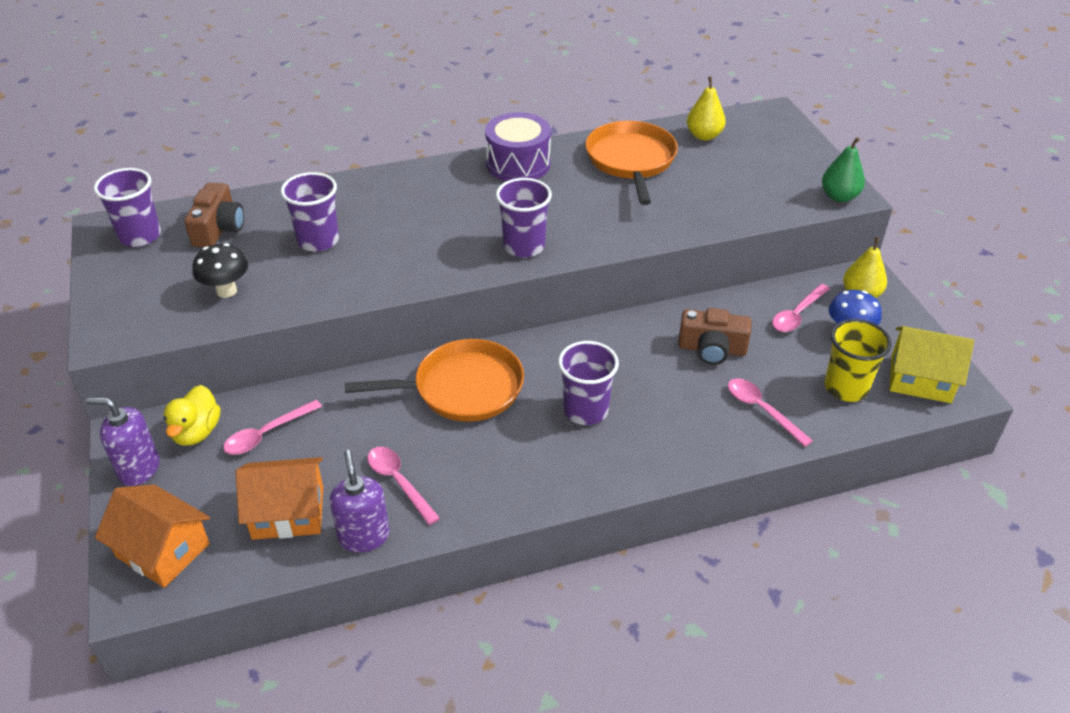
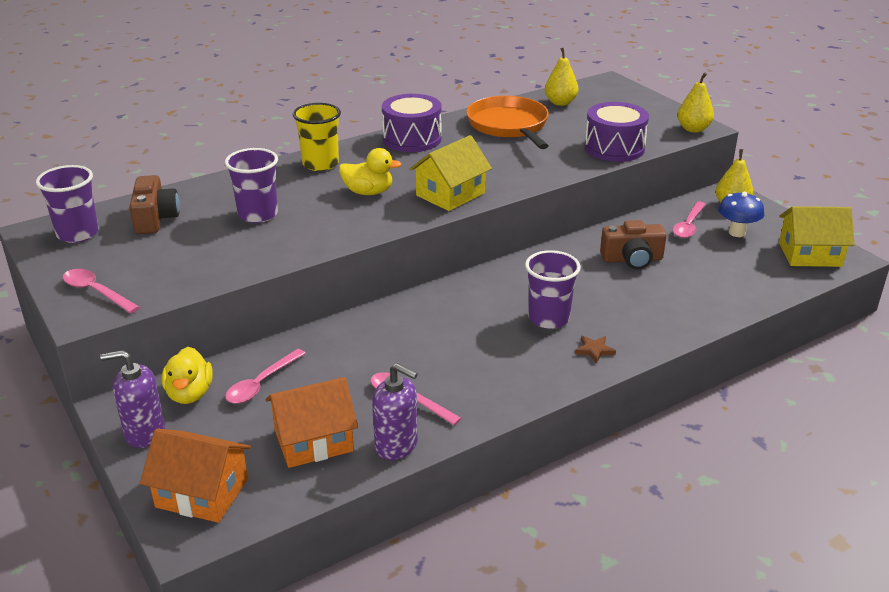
camera: 15 degrees left, 10 degrees down
black mushroom [192,243,248,298] -> none
purple soap dispenser [330,450,390,552] -> purple soap dispenser turned 150 degrees clockwise [372,363,418,460]
orange pan [345,339,524,422] -> none
purple cup [496,178,552,258] -> yellow house [409,135,492,211]
pink spoon [728,378,813,447] -> pink spoon moved to [63,269,140,313]
green pear [822,137,865,202] -> yellow pear [677,72,714,133]
yellow cup [825,319,892,402] -> yellow cup moved to [293,103,341,171]
none -> yellow duck [339,148,402,195]
none -> brown star [575,336,616,364]
none -> purple drum [585,102,649,162]

